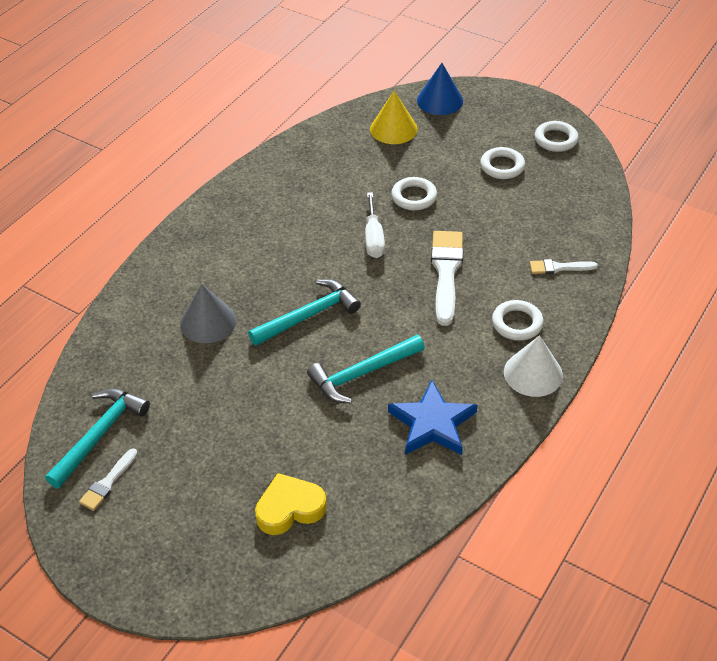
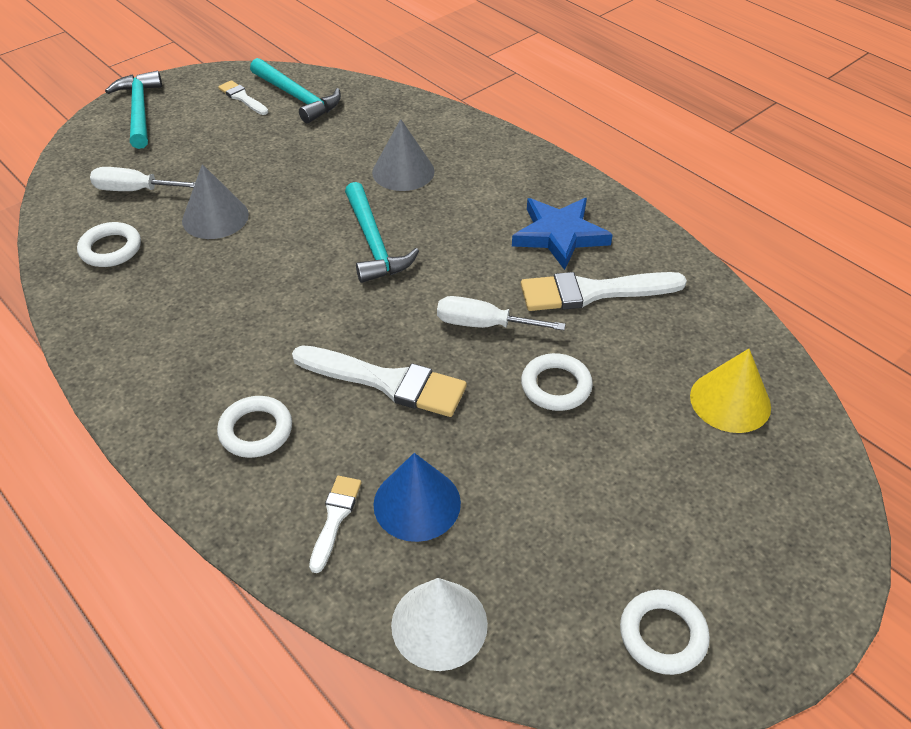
camera: 105 degrees right, 0 degrees up
yellow heart [255,473,327,535] -> white screwdriver [90,167,195,191]
turquoise hammer [307,335,425,403] -> turquoise hammer moved to [105,71,162,149]
blue star [388,380,478,455] -> blue star moved to [512,198,613,270]
blue cone [417,63,463,115] -> blue cone moved to [373,453,461,542]
white ring [480,147,525,179] -> white ring moved to [77,222,141,267]
white cone [504,335,563,397] -> white cone moved to [391,578,488,671]
none -> grey cone [182,164,249,239]
none -> white brush [521,272,687,311]

